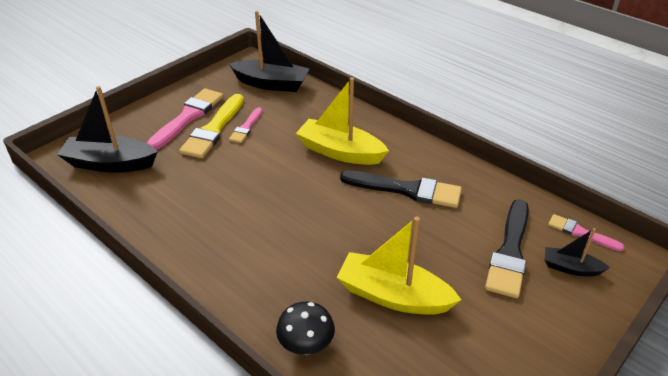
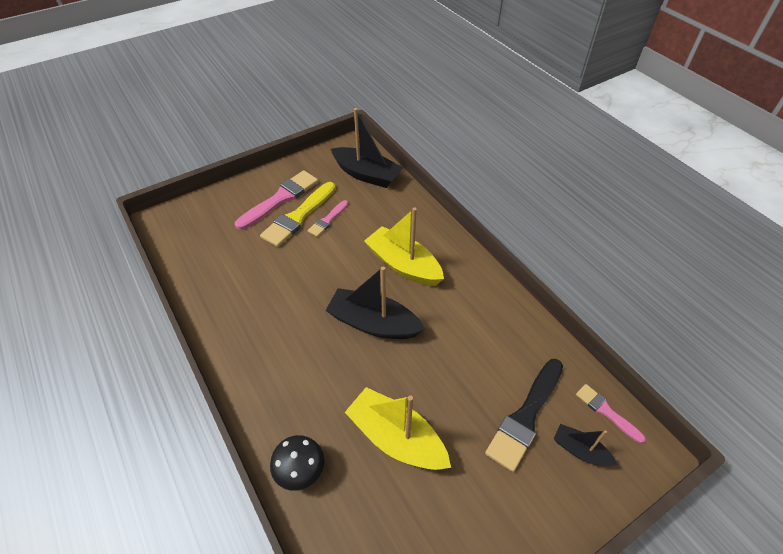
camera: 15 degrees right, 10 degrees up
black boat [57,86,157,173] -> black boat moved to [325,267,425,339]
black brush [340,170,462,208] -> none

